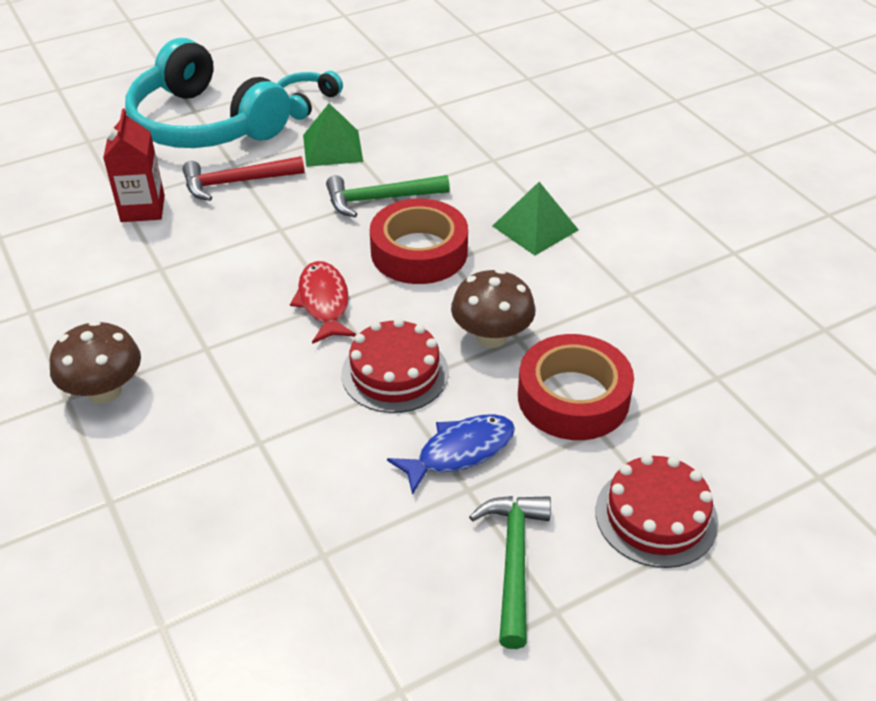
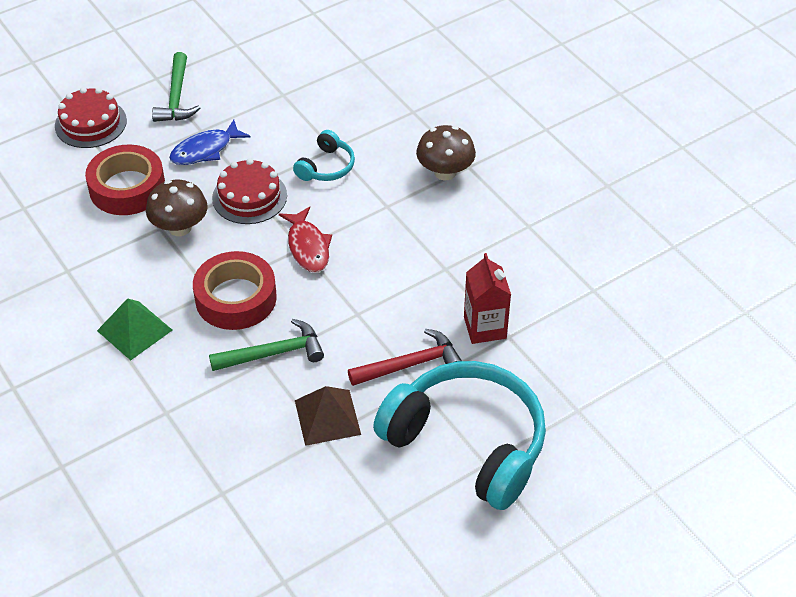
camera: 175 degrees right, 5 degrees up
turquoise headphones [277,71,343,120] -> turquoise headphones moved to [293,130,355,181]
green pyramid [303,103,363,167] -> brown pyramid [295,386,361,446]

